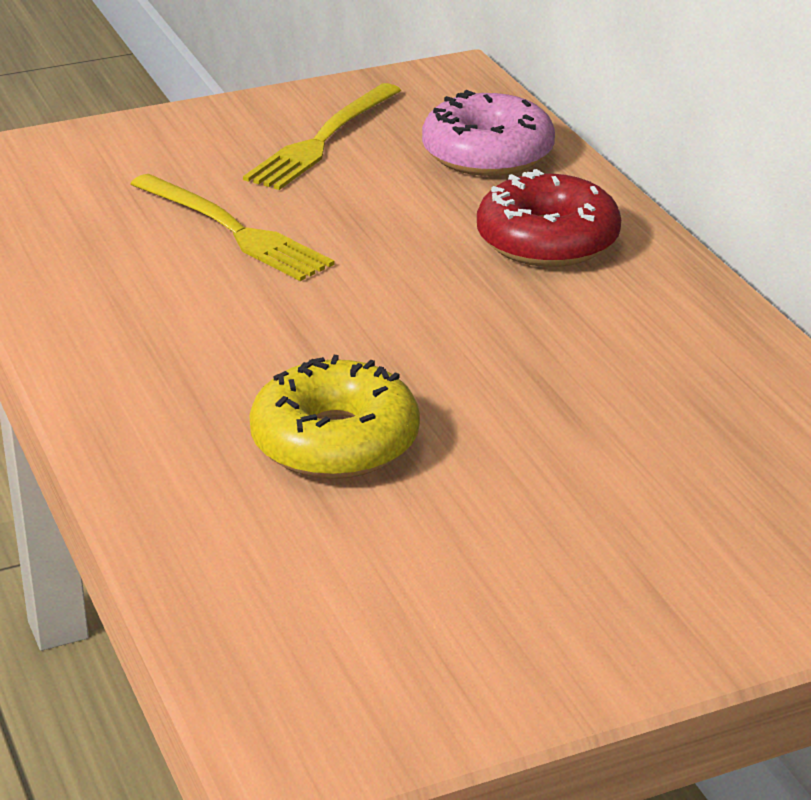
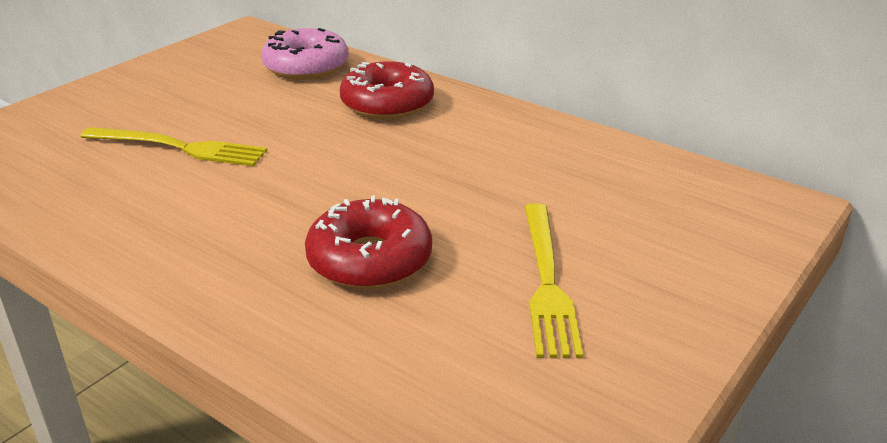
camera: 30 degrees left, 0 degrees up
yellow fork [243,83,401,190] -> yellow fork moved to [524,203,583,358]
yellow donut [249,355,420,479] -> red donut [305,195,432,289]

